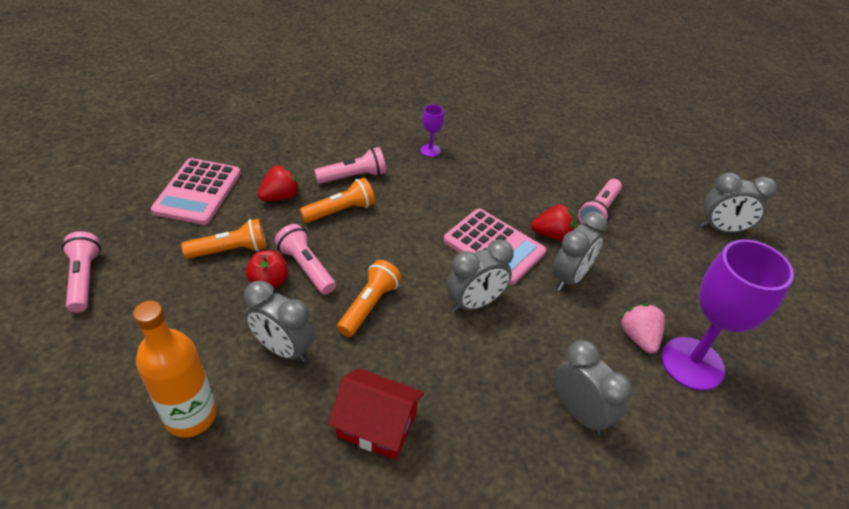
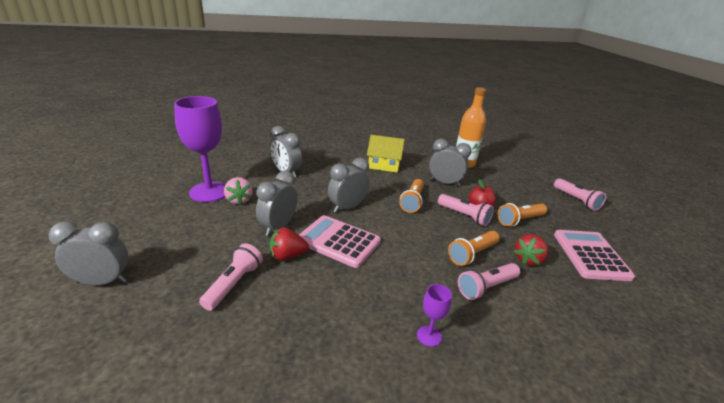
camera: 170 degrees right, 15 degrees down
red house [328,368,424,460] -> yellow house [367,135,405,173]

